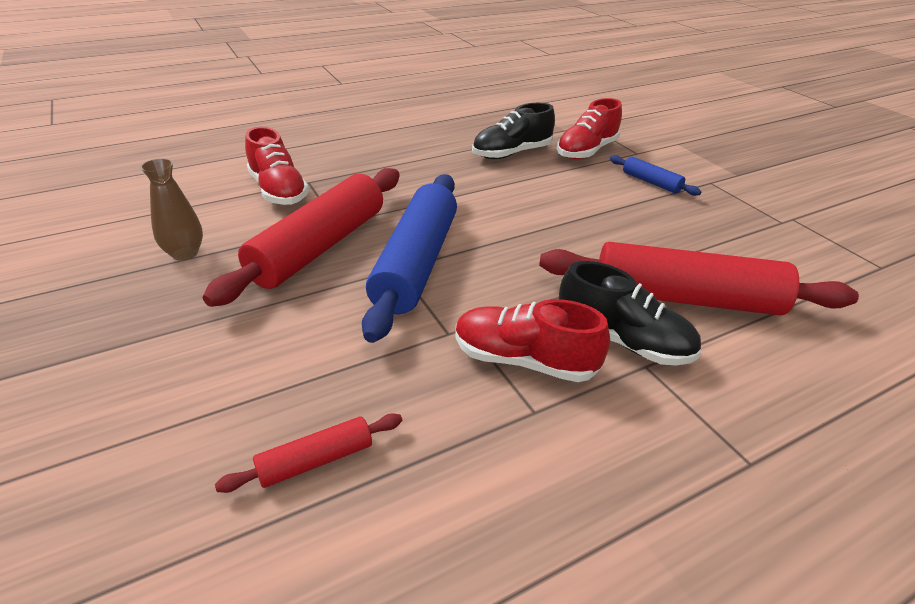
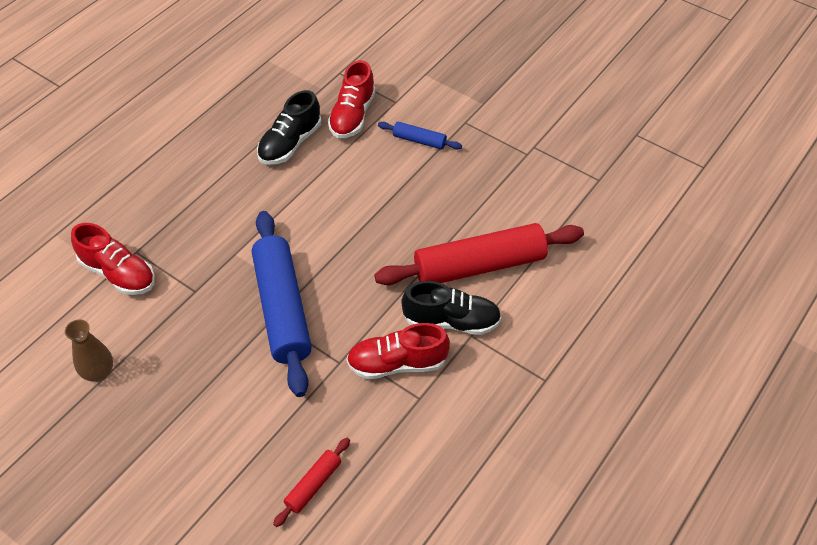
camera: 25 degrees left, 15 degrees up
red rolling pin [203,168,400,307] -> none

